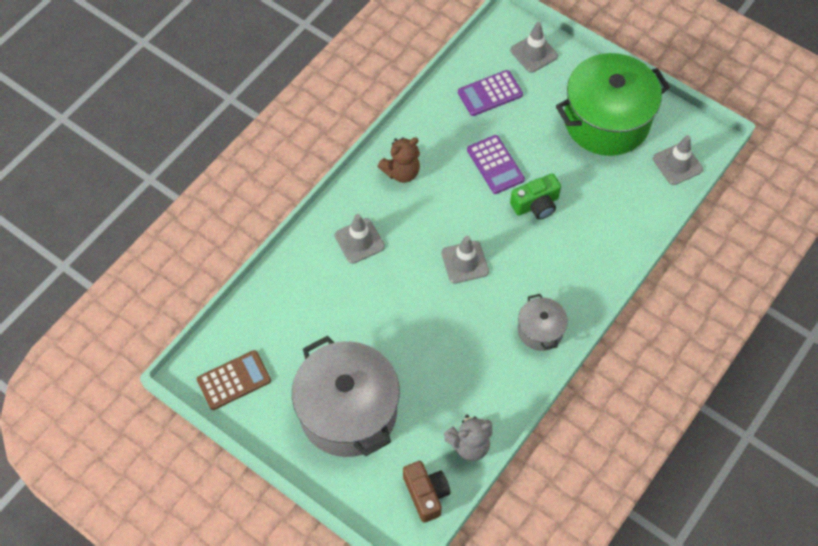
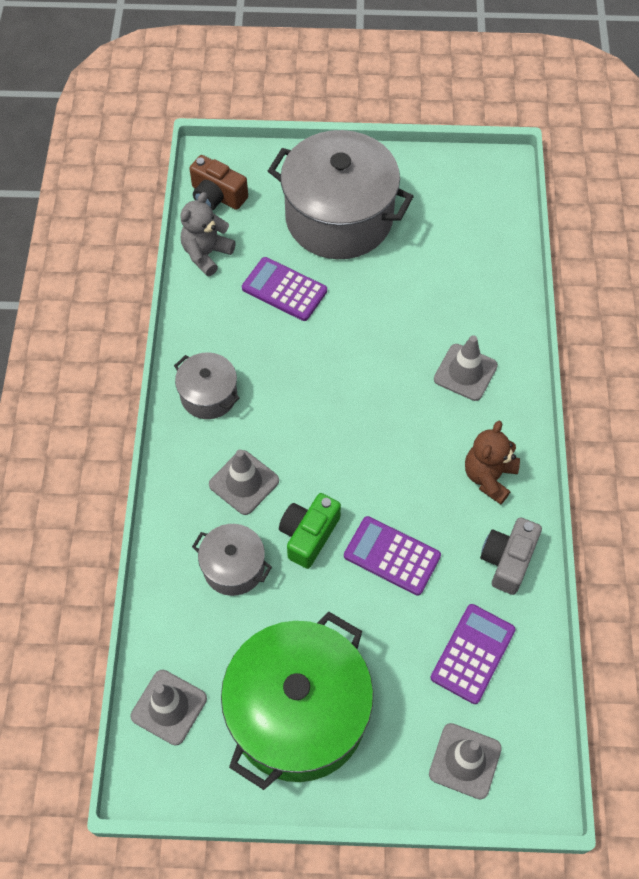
camera: 145 degrees right, 0 degrees up
brown calculator [197,350,271,410] -> none
grey traffic cone [441,236,489,284] -> grey traffic cone moved to [209,450,279,515]
none -> grey pot [192,524,272,596]
none -> purple calculator [242,257,327,321]
none -> grey camera [480,517,542,595]

